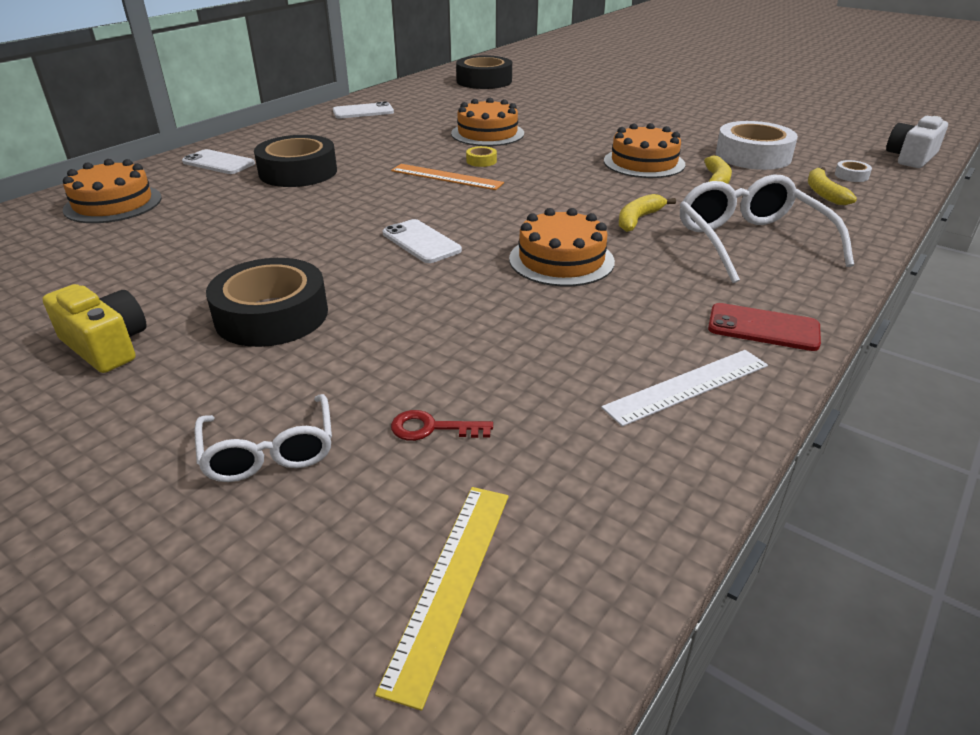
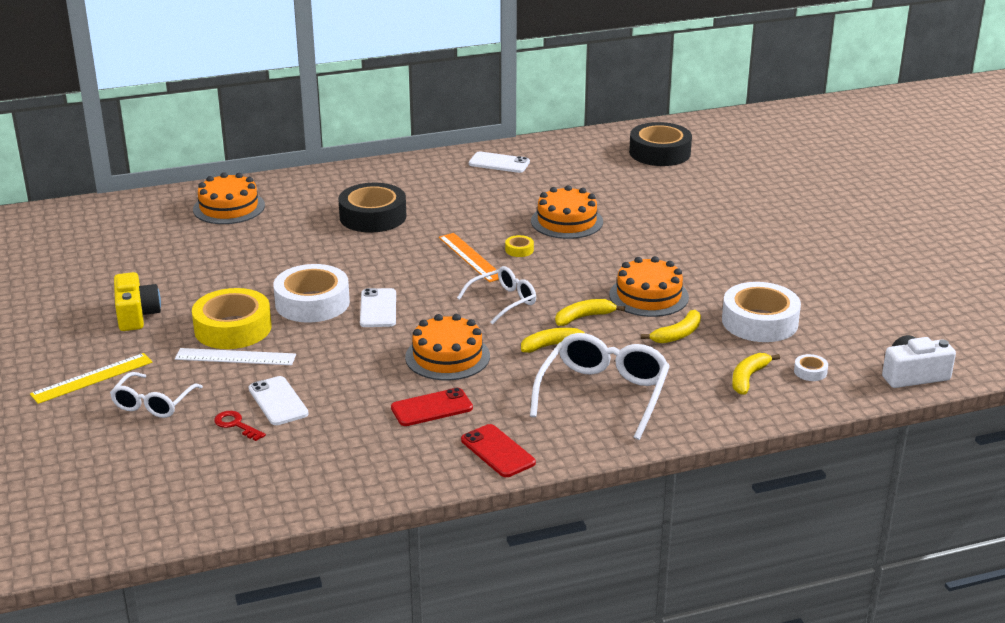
camera: 35 degrees right, 5 degrees down
white phone [182,149,255,174] -> white phone moved to [249,376,309,425]
black tape [206,258,328,347] -> yellow tape [192,288,272,349]
yellow ruler [375,487,509,711] -> yellow ruler moved to [30,353,153,404]
white ruler [601,350,768,427] -> white ruler moved to [175,348,296,365]
none -> white tape [273,264,350,323]
none -> red phone [391,388,473,426]
none -> white glasses [457,266,536,324]
none -> yellow banana [555,299,625,326]

